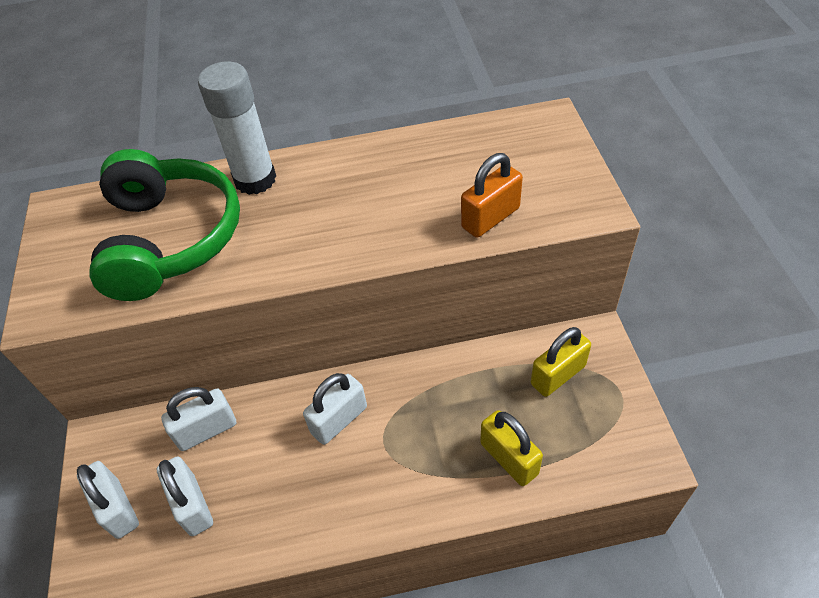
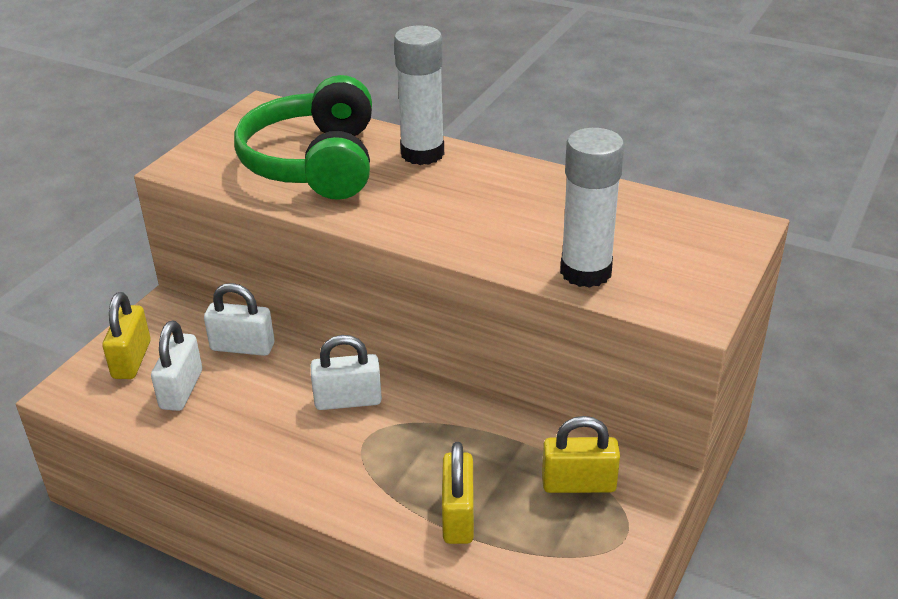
camera: 35 degrees right, 15 degrees down
white padlock [77,461,139,539] -> yellow padlock [102,292,151,379]
green headphones [89,149,240,301] -> green headphones turned 150 degrees clockwise [234,75,372,200]
orange padlock [461,153,523,238] -> white glue stick [560,128,624,288]

